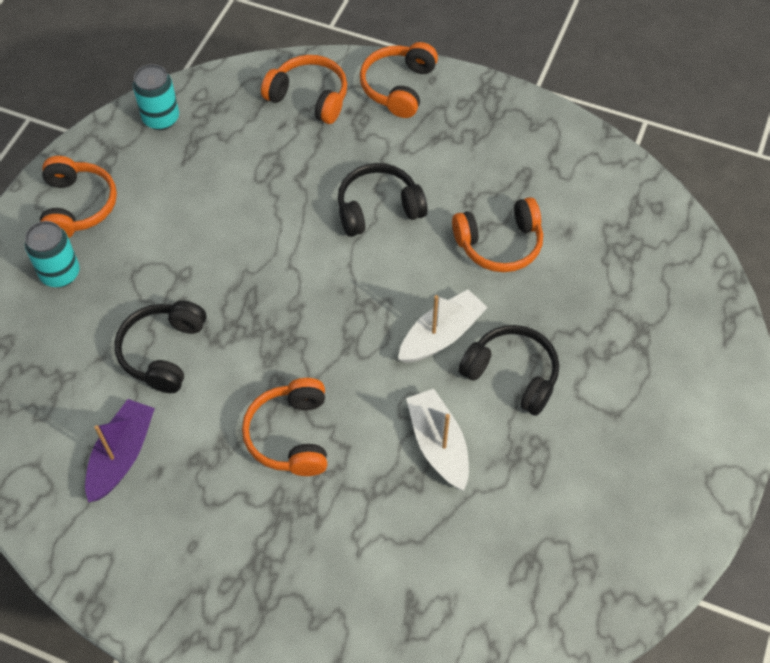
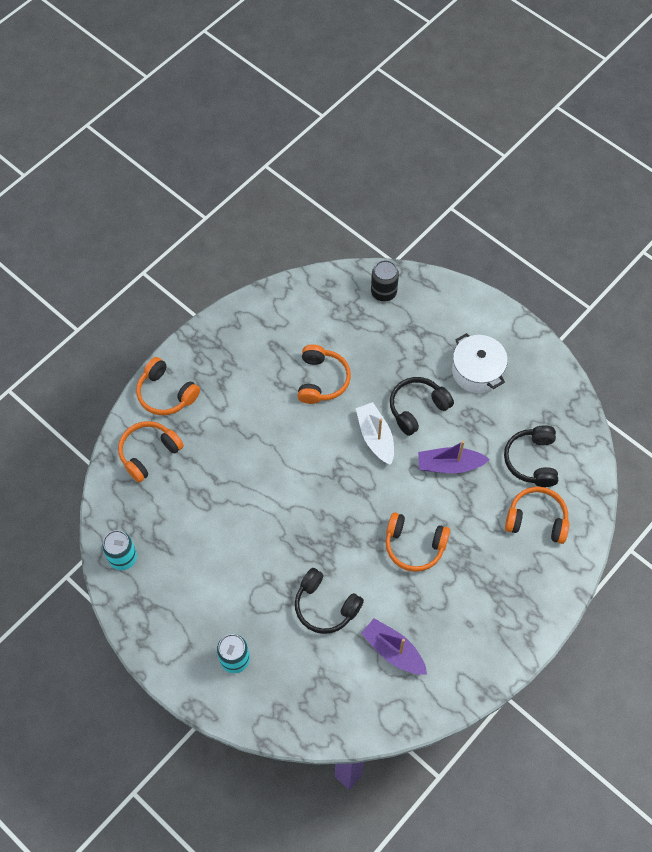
camera: 70 degrees left, 5 degrees up
orange headphones [40,156,117,238] -> orange headphones moved to [505,487,569,544]
black headphones [338,163,428,237] -> black headphones moved to [504,425,558,487]
white boat [406,389,469,491] -> purple boat [418,441,490,473]
none -> black can [371,260,399,302]
none -> white pot [452,333,508,393]

